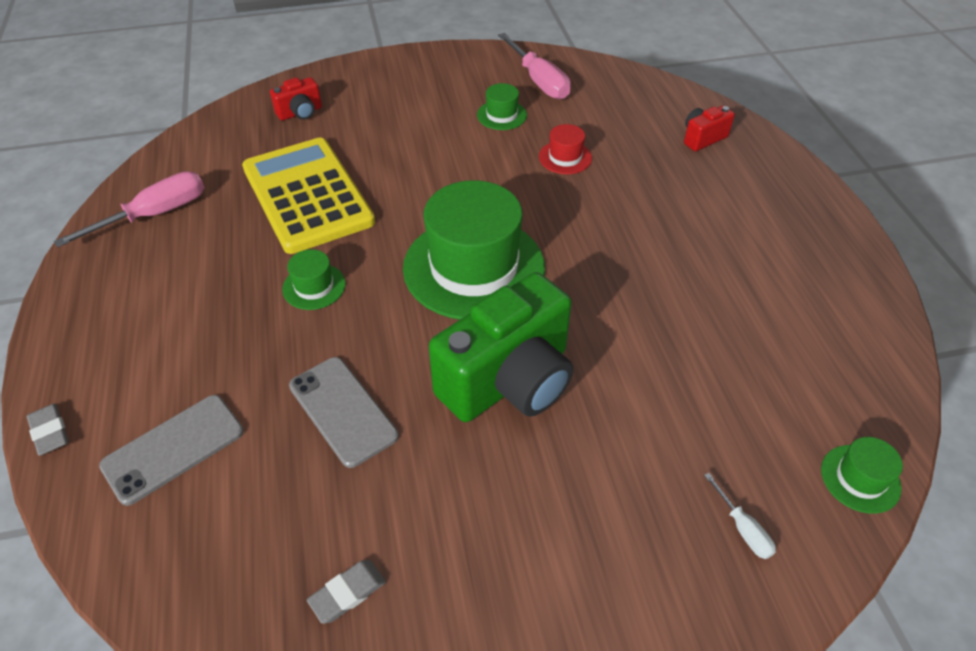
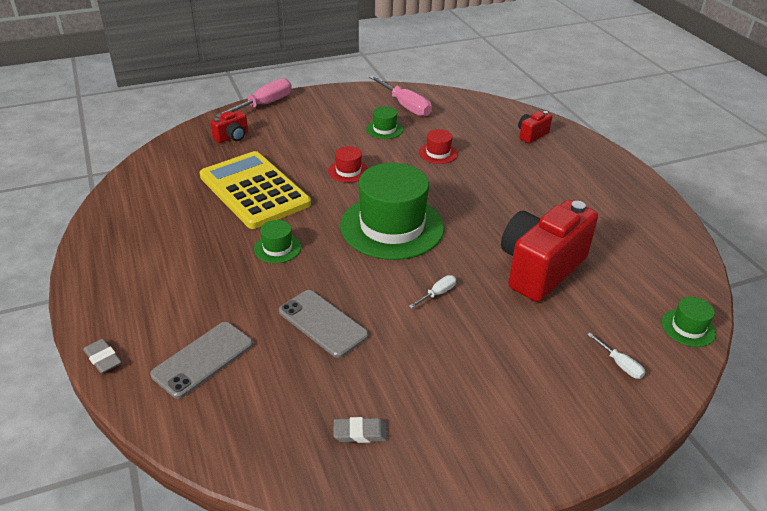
camera: 10 degrees left, 10 degrees down
pink screwdriver [54,171,205,247] -> pink screwdriver moved to [215,78,292,118]
grey eraser [307,560,386,624] -> grey eraser turned 45 degrees clockwise [334,417,387,443]
green camera [429,272,573,422] -> white screwdriver [409,275,456,309]
none -> red hat [328,146,368,183]
none -> red camera [501,200,598,302]

